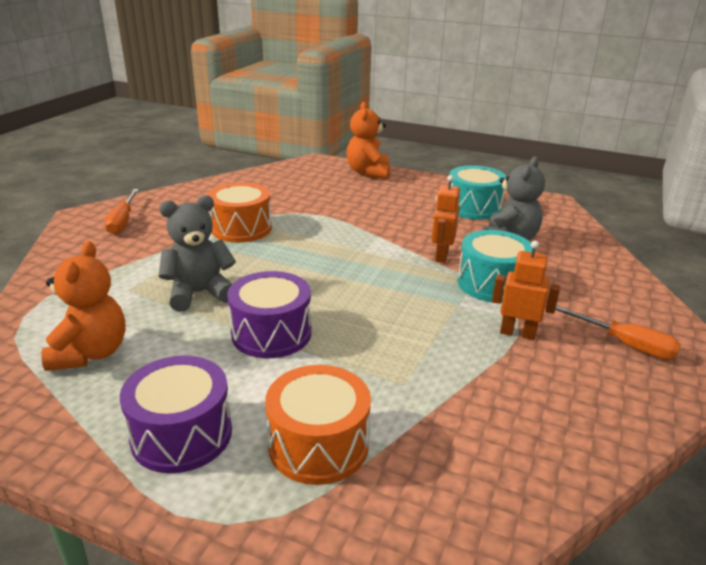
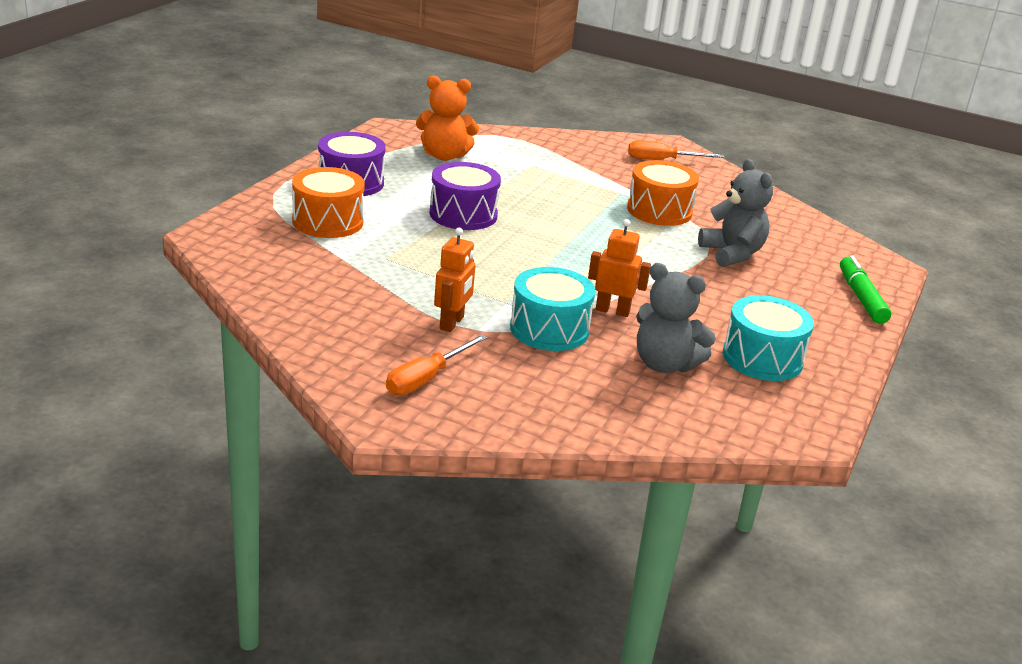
camera: 90 degrees right, 0 degrees up
grey teddy bear [159,195,236,312] -> grey teddy bear moved to [698,159,773,267]
orange teddy bear [347,102,390,179] -> green marker [840,255,891,324]

